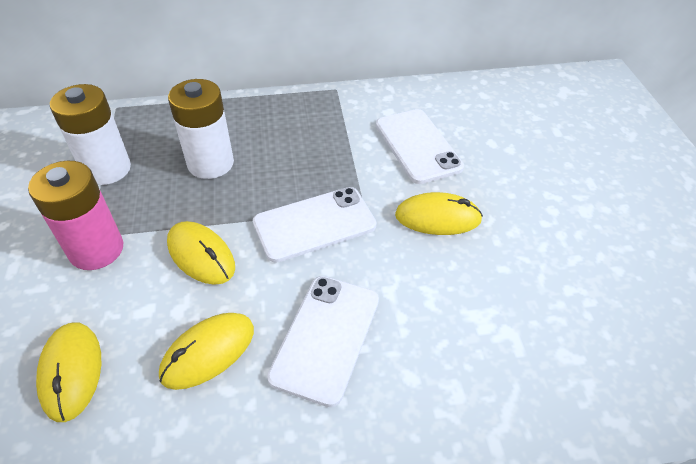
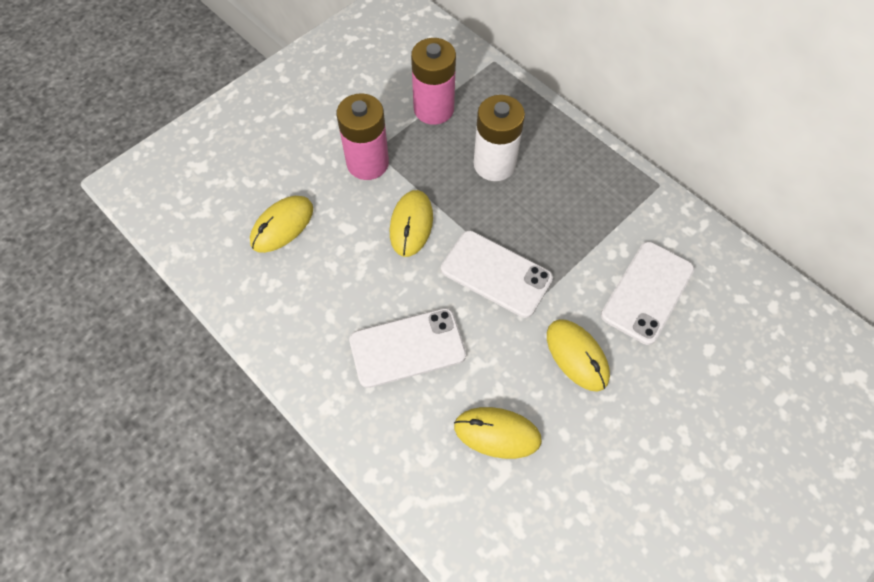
camera: 55 degrees right, 15 degrees up
white battery [50,84,131,185] -> pink battery [411,38,456,125]
yellow mouse [159,313,254,390] -> yellow mouse moved to [454,407,542,459]

